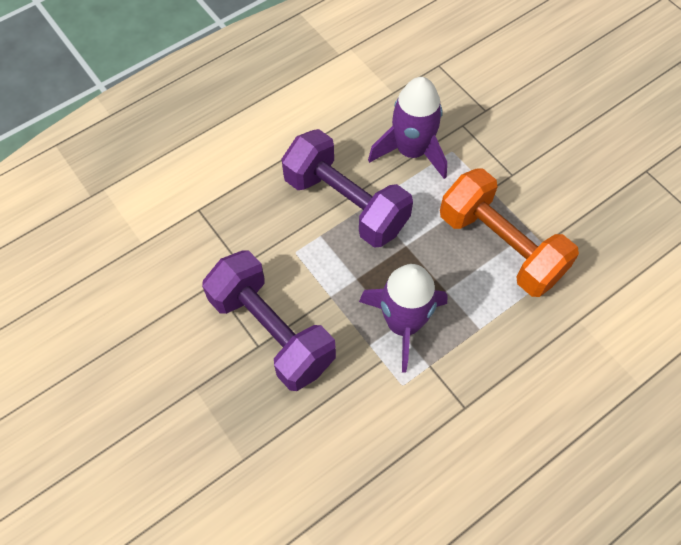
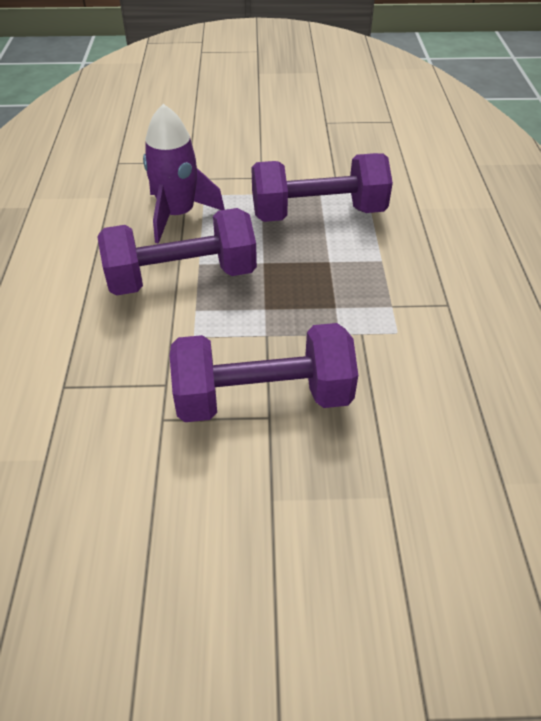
camera: 55 degrees left, 15 degrees down
purple rocket [359,264,448,373] -> none
orange dumbbell [440,168,579,297] -> purple dumbbell [251,153,393,222]

